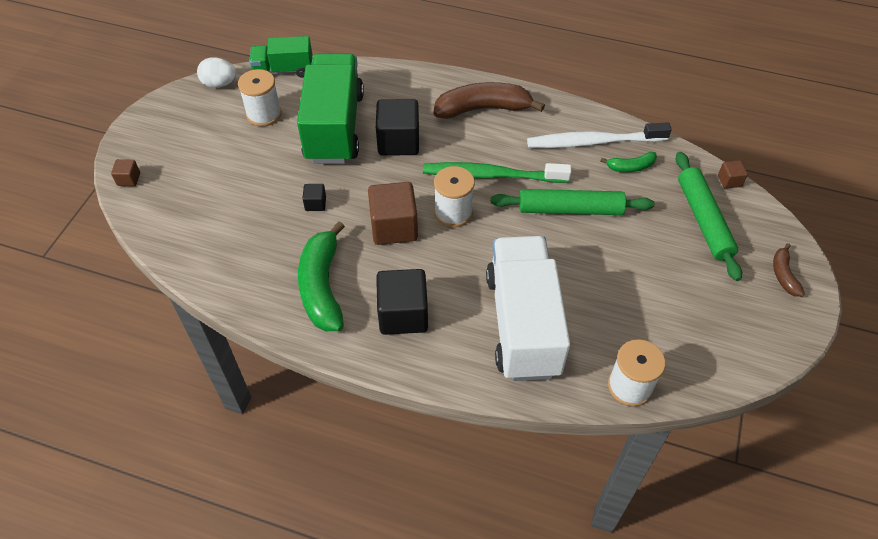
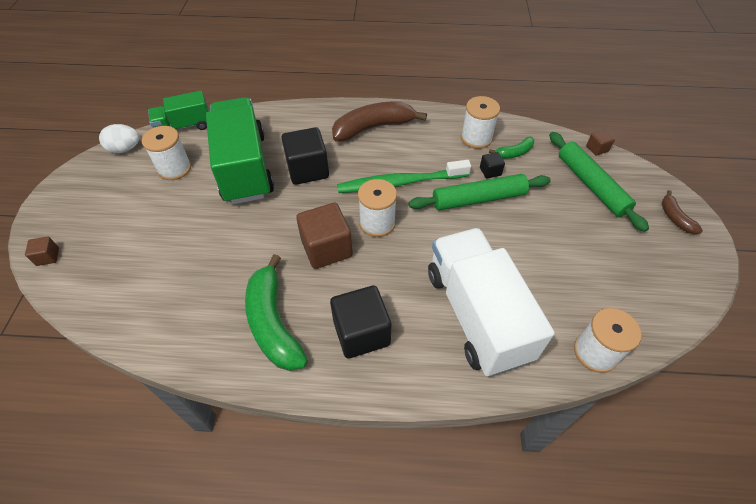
camera: 15 degrees left, 0 degrees up
black cube [302,184,326,211] -> black cube moved to [480,152,505,179]
white toothbrush [527,122,672,148] -> white spool [461,96,500,149]

